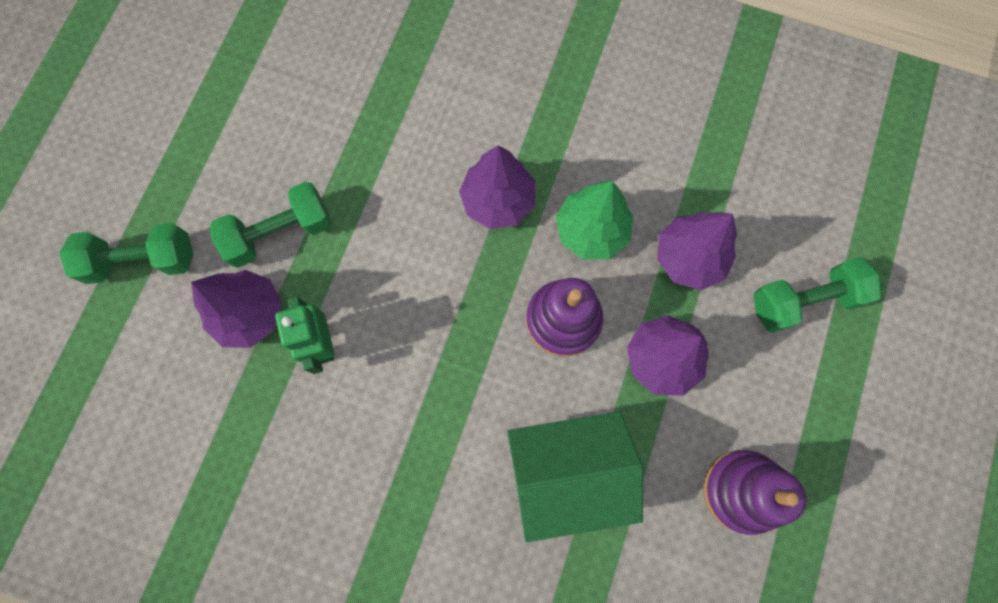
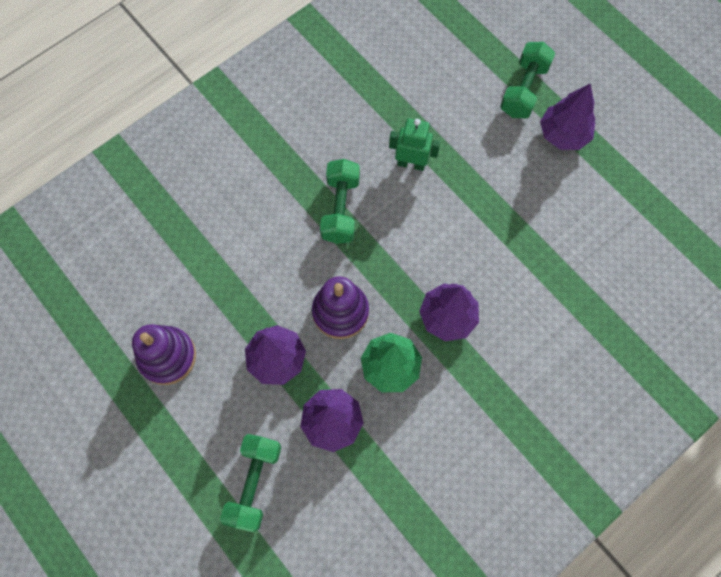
camera: 120 degrees right, 5 degrees down
purple tree [191,270,282,348] -> purple tree moved to [540,84,595,150]
green dumbbell [210,182,332,268] -> green dumbbell moved to [320,159,360,244]
green house [507,412,643,542] -> none

